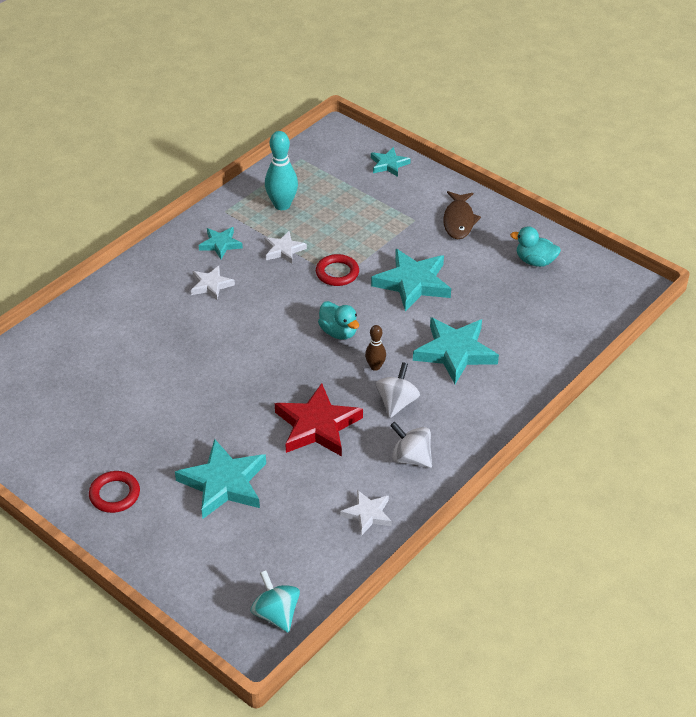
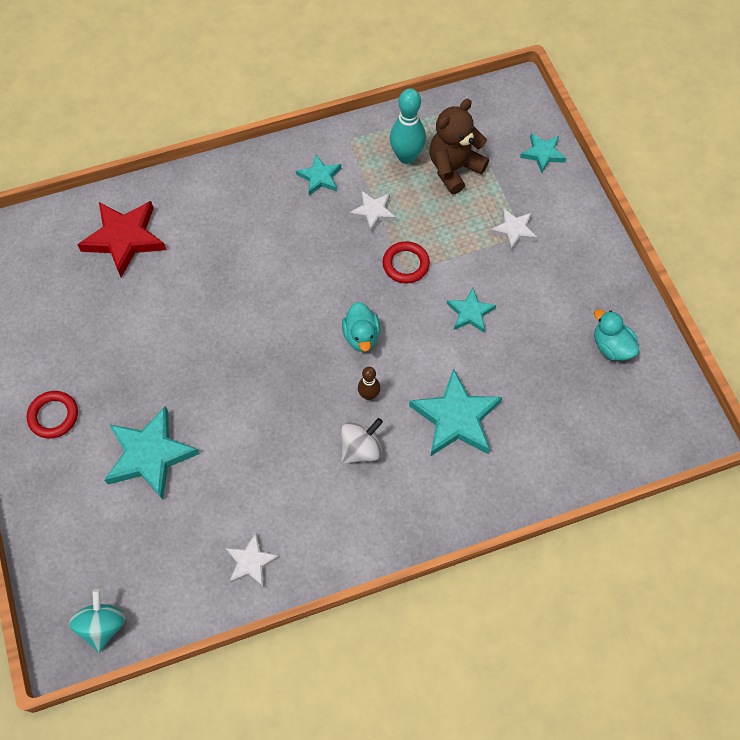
camera: 30 degrees right, 20 degrees up
white star [191,266,235,301] -> white star moved to [490,208,538,251]
red star [275,383,363,456] -> red star moved to [77,201,166,277]
turquoise star [371,249,451,312] -> turquoise star [447,288,496,333], size x0.56
white spinning top [390,422,432,468] -> none
brown fish [443,191,481,239] -> none
none -> brown teddy bear [430,99,489,194]

